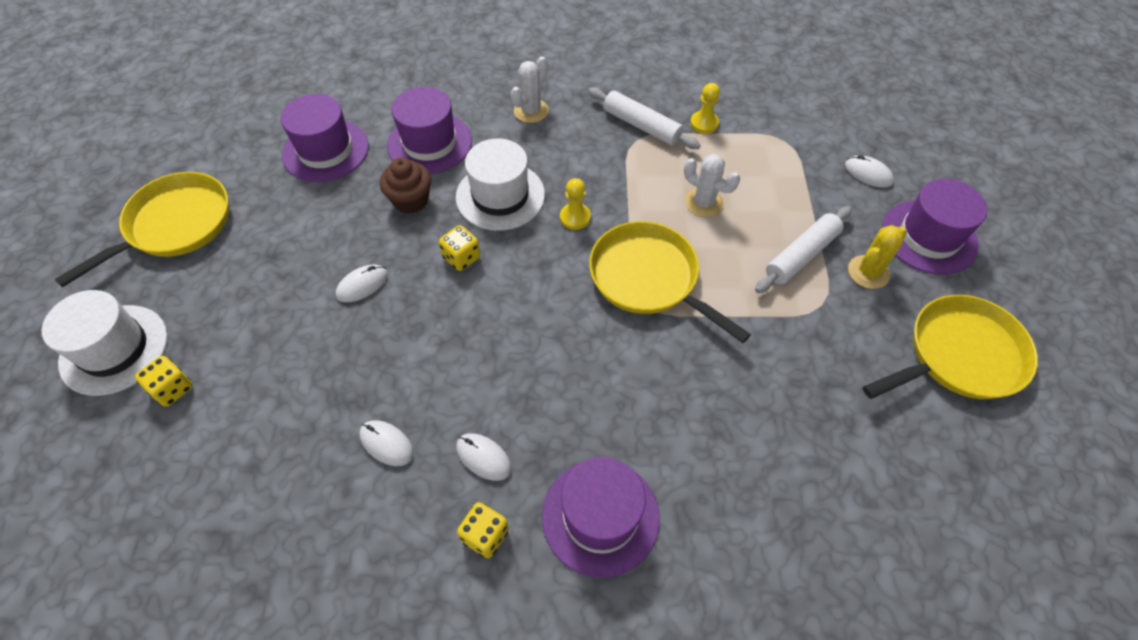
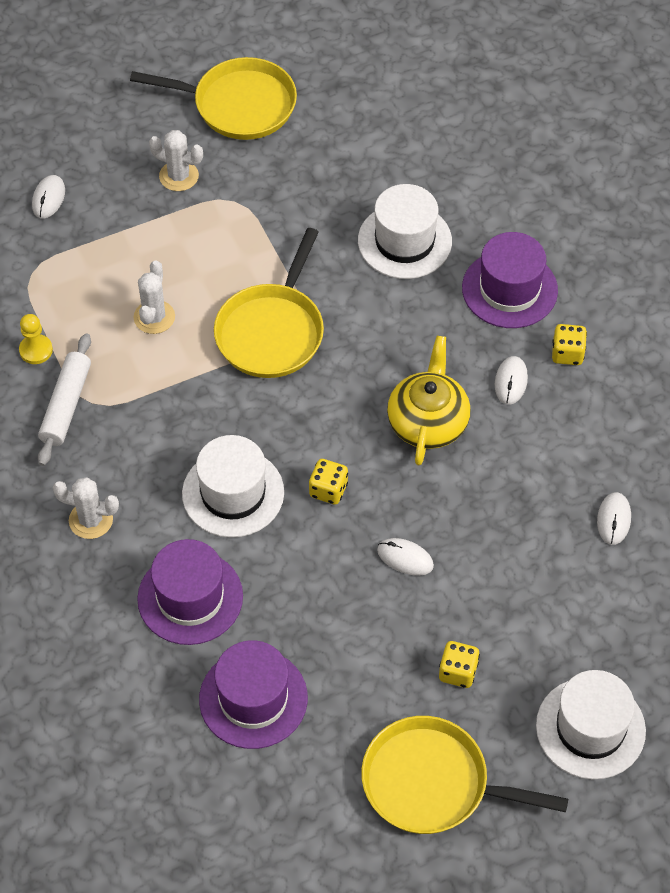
camera: 115 degrees left, 0 degrees up
yellow dice [135,356,193,407] -> yellow dice moved to [439,641,480,688]
white mouse [359,420,414,466] -> white mouse moved to [597,492,631,545]
brown cupcake [380,157,431,214] -> none
yellow pawn [560,178,591,230] -> none
white rolling pin [755,206,852,293] -> none
yellow cactus [848,225,907,289] -> white cactus [149,130,203,191]
yellow pan [863,295,1038,399] -> yellow pan turned 150 degrees clockwise [130,57,297,140]
purple hat [882,179,987,275] -> none
none -> white hat [358,184,452,279]
none -> yellow teapot [387,336,470,465]

